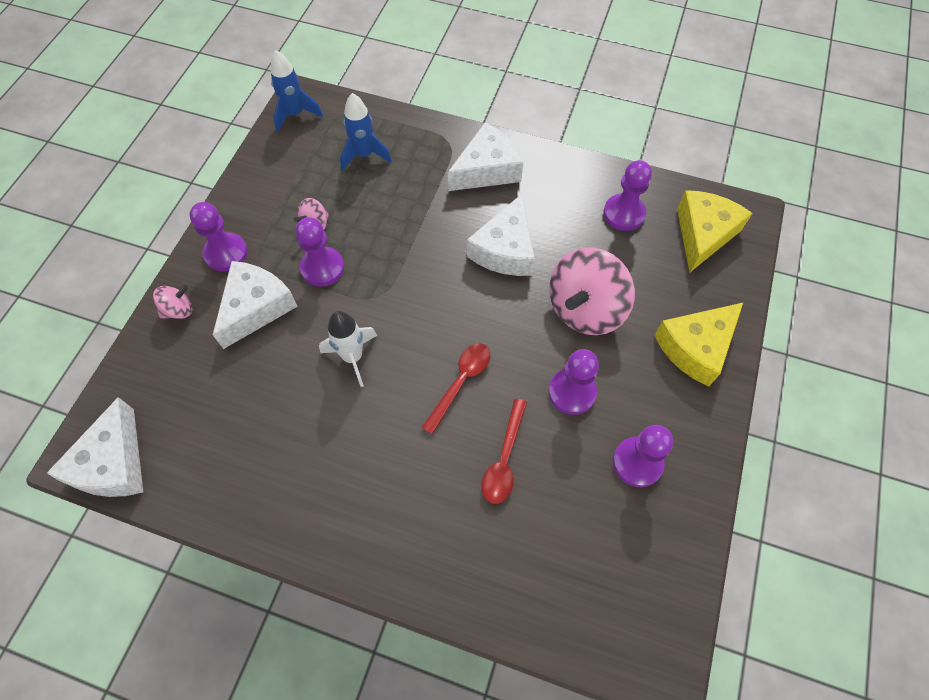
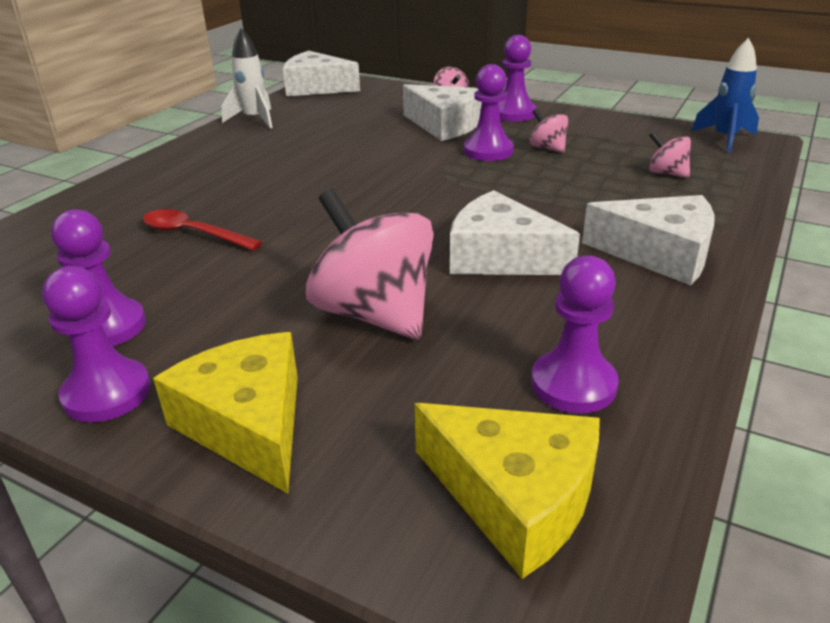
camera: 100 degrees right, 30 degrees down
white rocket [319,311,377,387] -> white rocket moved to [222,28,273,129]
blue rocket [340,93,392,171] -> pink spinning top [649,131,691,178]
red spoon [421,343,491,435] -> none
white cheese [448,122,523,191] -> white cheese turned 45 degrees counterclockwise [582,195,715,286]
purple pawn [548,349,599,415] -> purple pawn moved to [42,266,151,423]

